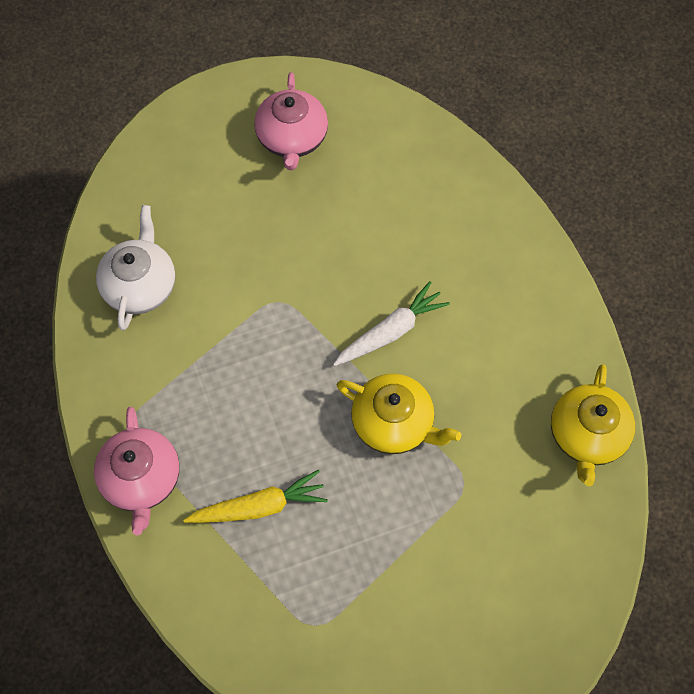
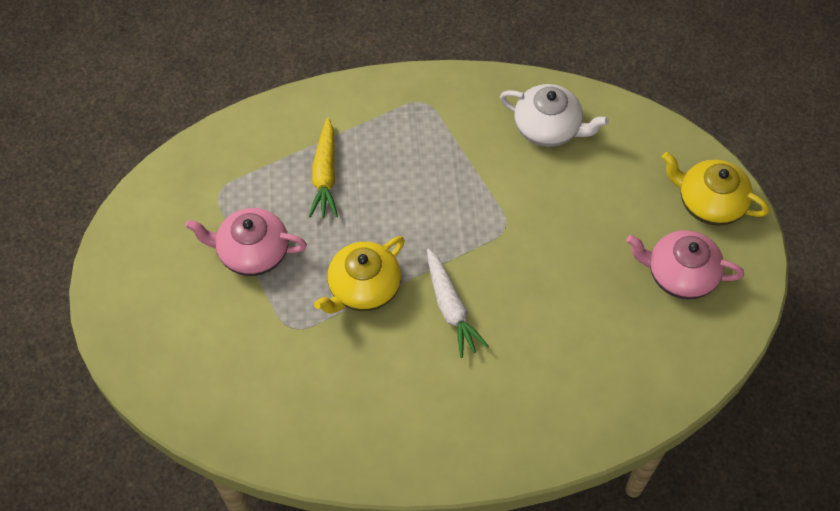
camera: 105 degrees right, 5 degrees down
pink teapot [94,407,179,535] -> pink teapot moved to [185,208,307,276]
yellow teapot [551,364,635,486] -> yellow teapot moved to [662,152,769,226]

